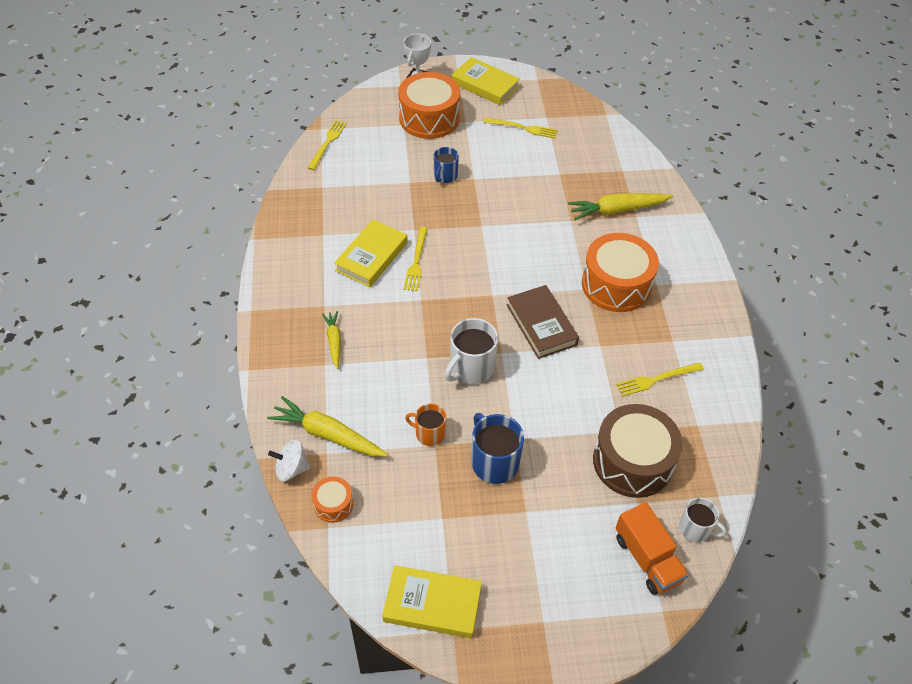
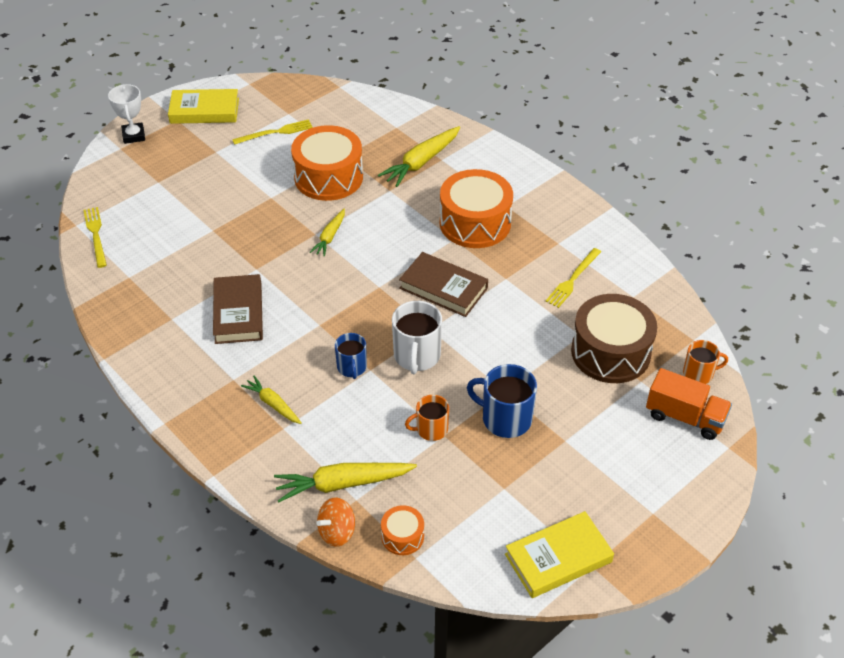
camera: 35 degrees left, 5 degrees down
white spinning top [268,440,310,481] -> orange spinning top [316,497,355,547]
yellow book [334,219,408,287] -> brown book [213,274,263,344]
orange drum [398,72,460,139] -> orange drum moved to [291,125,363,201]
yellow fork [403,227,428,291] -> none
blue mug [434,147,459,183] -> blue mug moved to [335,333,367,379]
white mug [679,498,726,542] -> orange mug [683,340,728,384]
none -> yellow carrot [310,209,345,257]

